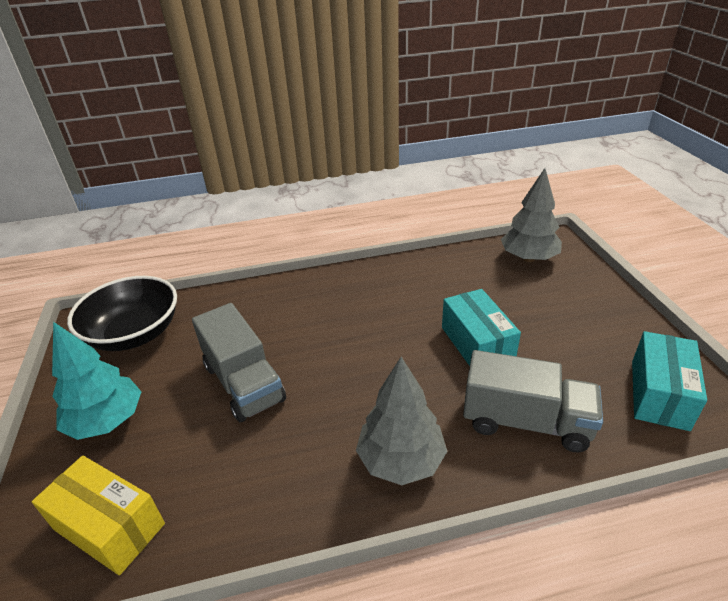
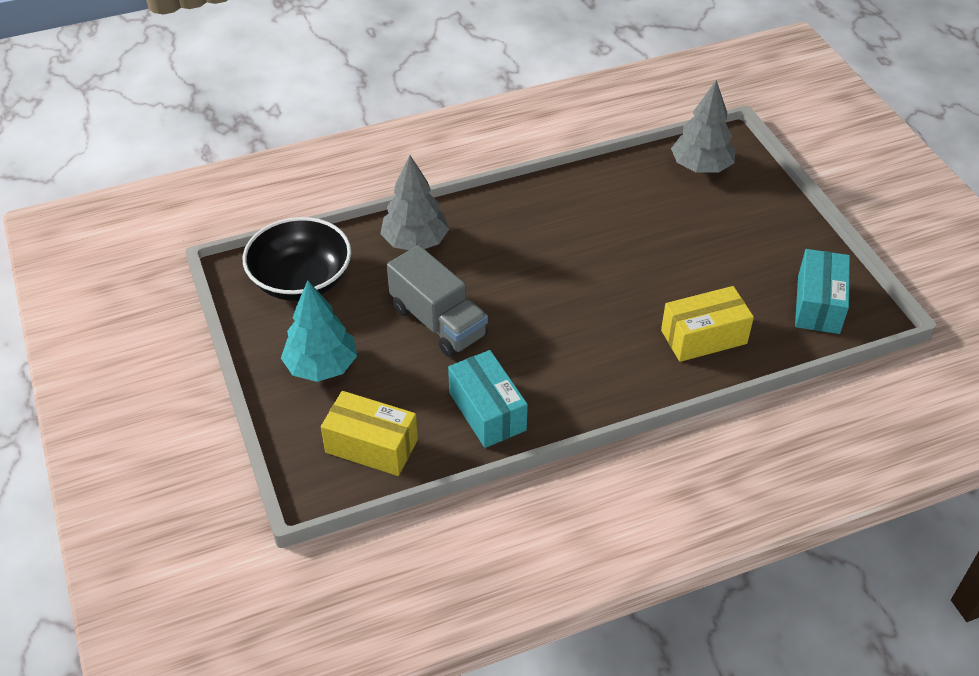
camera: 10 degrees left, 10 degrees up
grey tree [356,357,447,485] -> grey tree moved to [380,155,449,250]
turquoise box [442,289,521,366] -> turquoise box moved to [448,350,528,448]
grey truck [463,350,603,453] -> yellow box [661,286,754,362]

